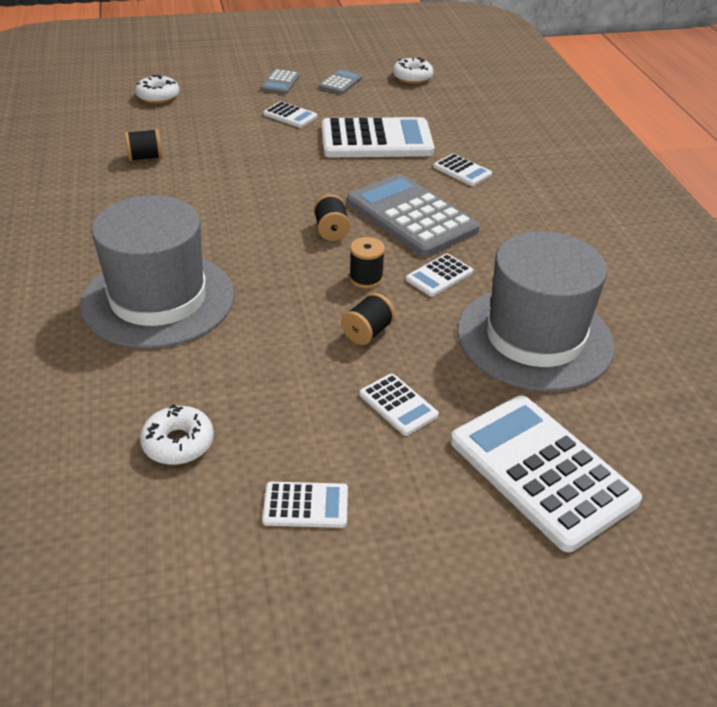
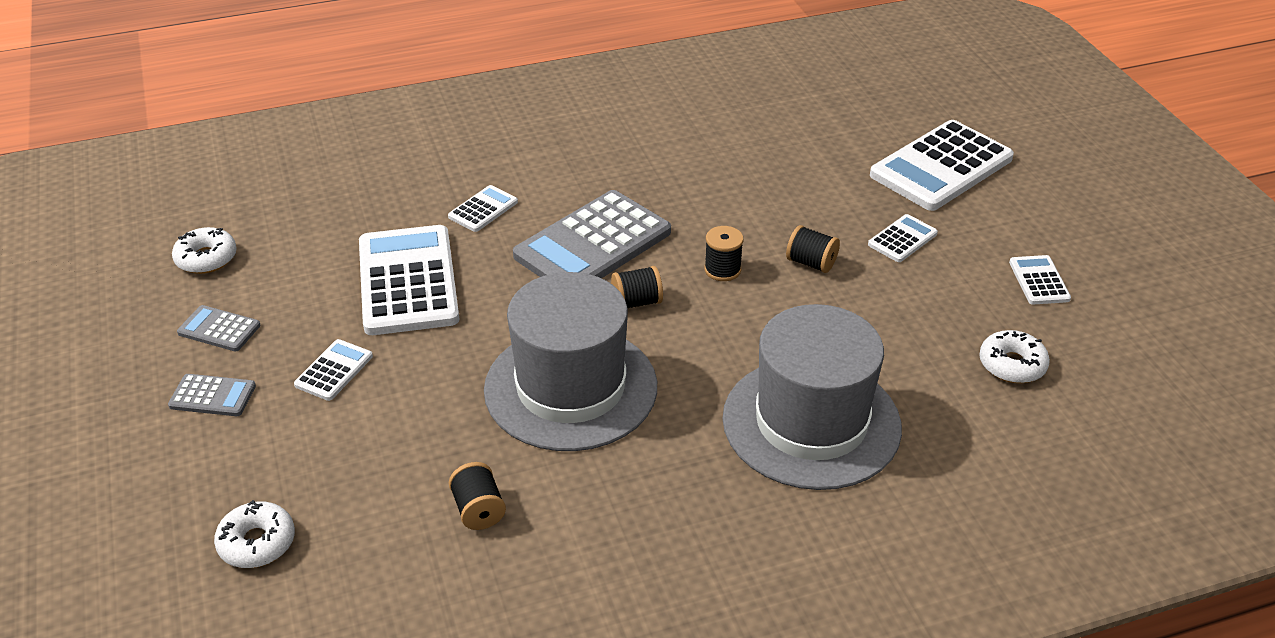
camera: 95 degrees left, 0 degrees up
white calculator [406,254,473,297] -> none
grey hat [457,231,615,392] -> grey hat moved to [484,272,657,451]

